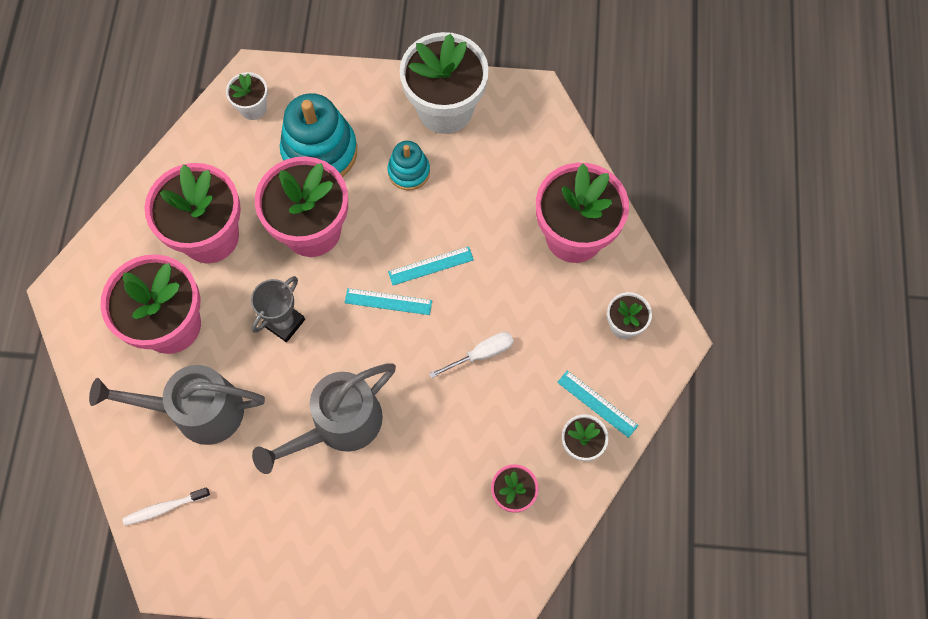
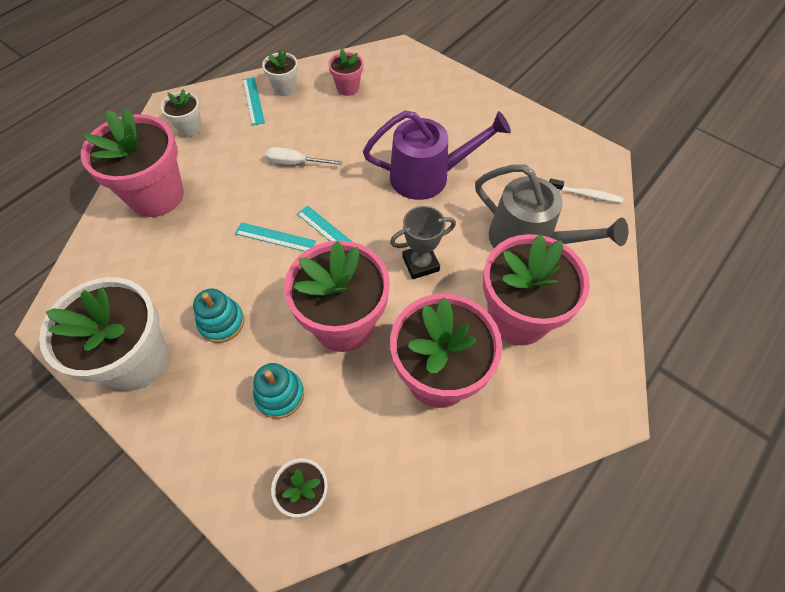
camera: 145 degrees left, 10 degrees down
grey watering can [252,363,396,474] -> purple watering can [363,111,511,200]
turquoise stacking toy [280,93,357,177] -> turquoise stacking toy [253,363,304,419], size x0.55

